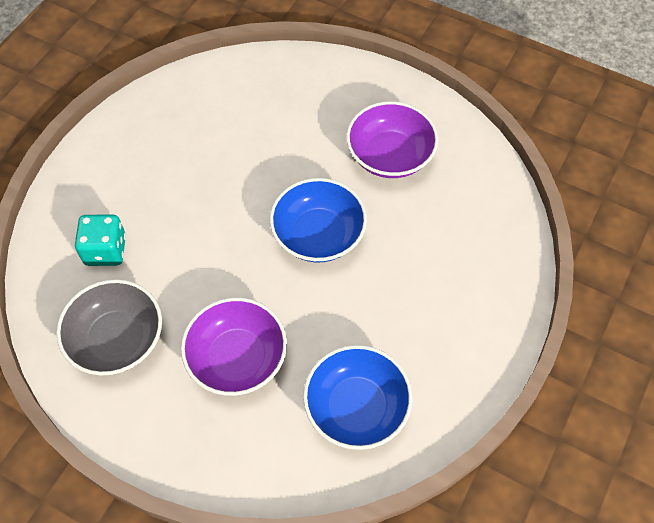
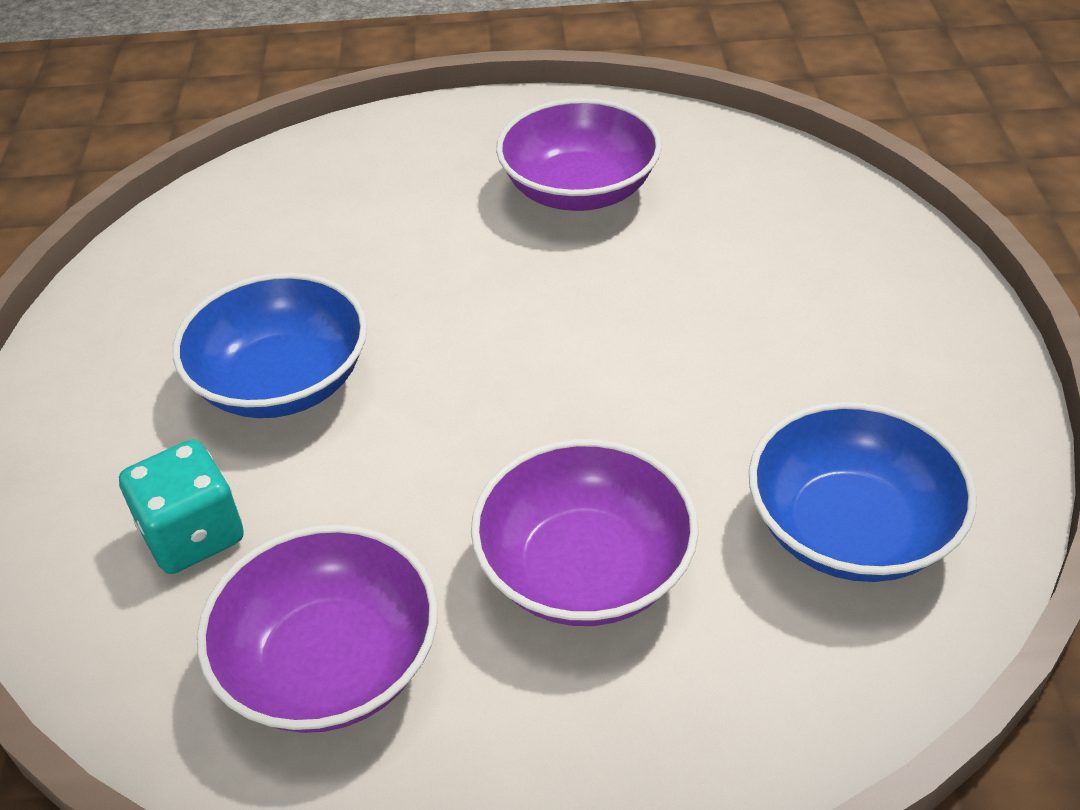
camera: 30 degrees left, 15 degrees down
grey bowl [56,279,162,376] -> purple bowl [197,525,438,733]
blue bowl [270,178,367,263] -> blue bowl moved to [173,273,367,418]

